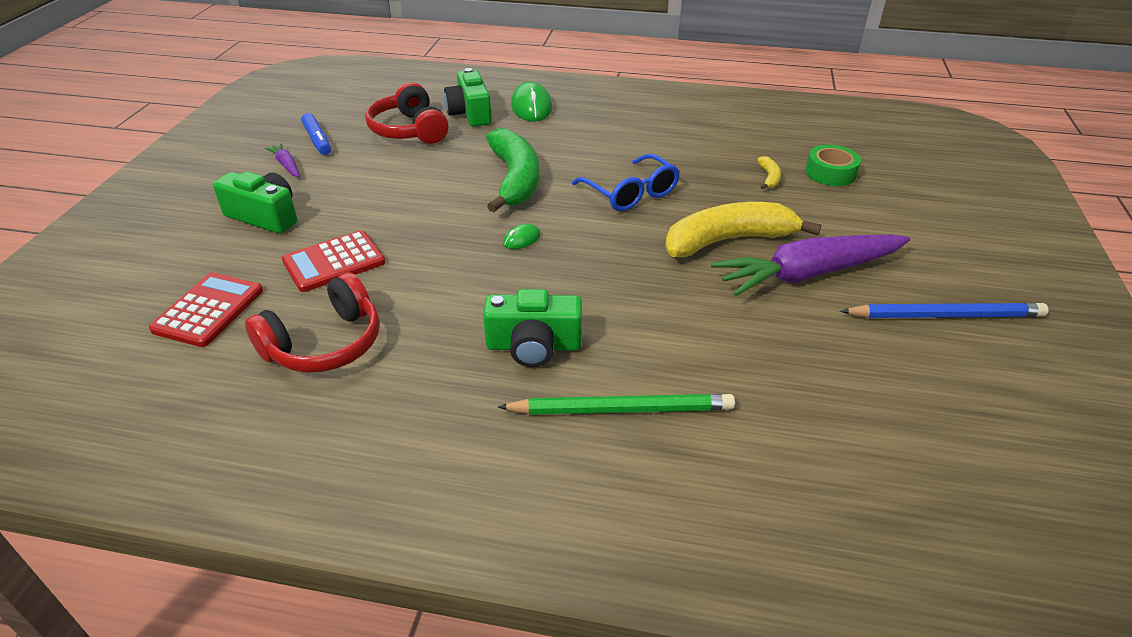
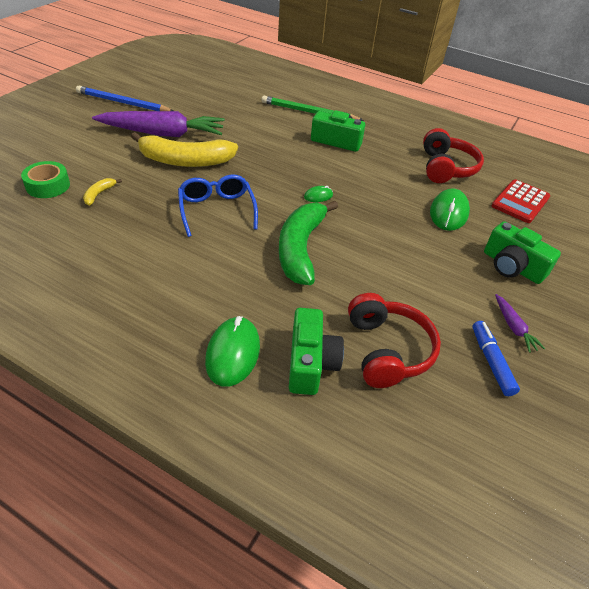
camera: 165 degrees left, 5 degrees up
red headphones [245,272,380,373] -> red headphones turned 120 degrees clockwise [423,128,484,183]
red calculator [282,230,385,292] -> green mouse [430,188,470,231]

